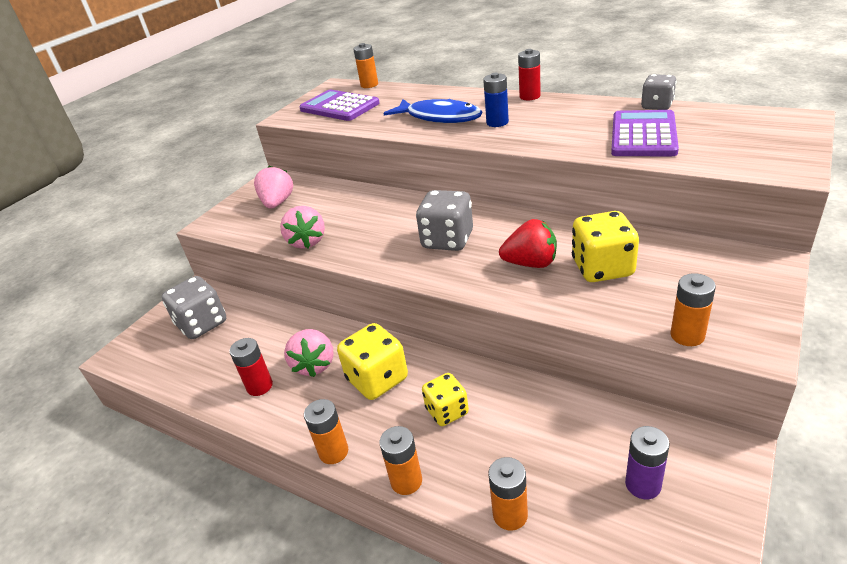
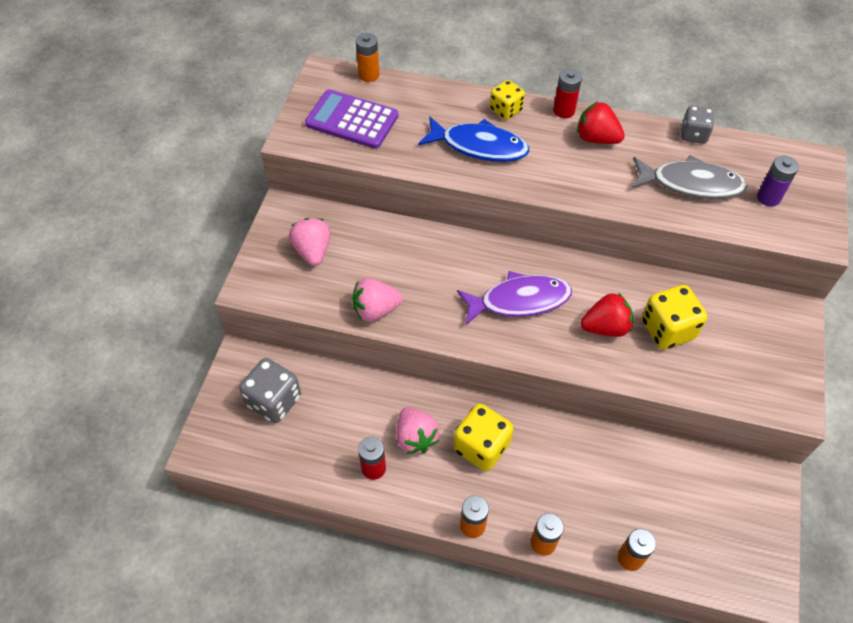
camera: 20 degrees left, 20 degrees up
pink strawberry [280,206,325,249] -> pink strawberry turned 105 degrees clockwise [352,278,403,322]
grey dice [416,190,473,251] -> purple fish [457,271,572,325]
yellow dice [422,373,469,426] -> yellow dice moved to [490,80,525,120]
blue battery [483,73,509,127] -> none
purple calculator [611,110,679,156] -> grey fish [631,155,747,199]
purple battery [625,426,670,499] -> purple battery moved to [757,156,799,207]
orange battery [670,273,716,346] -> none
none -> red strawberry [577,101,625,144]

